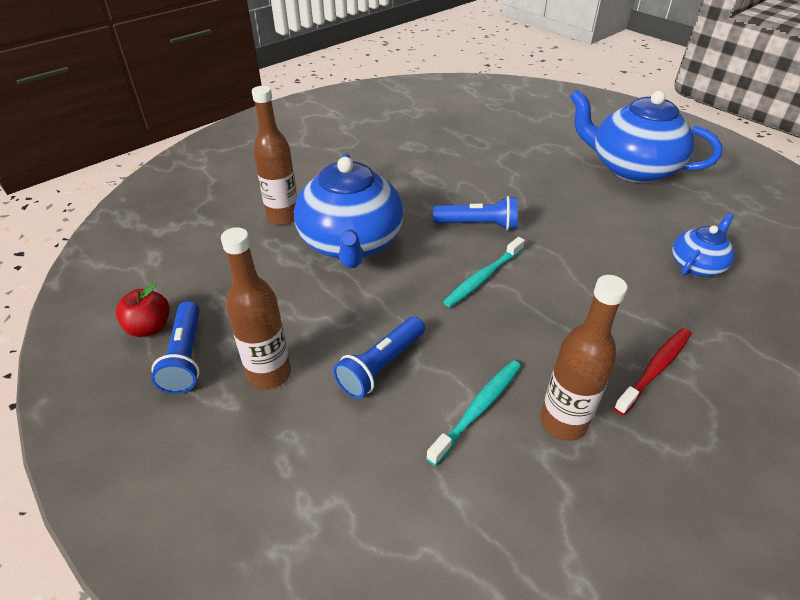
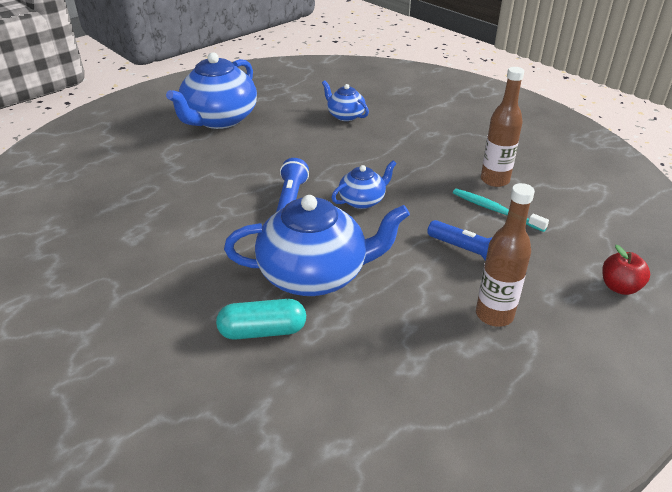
camera: 90 degrees left, 5 degrees down
red apple [116,283,170,337] -> red apple moved to [602,245,650,295]
blue flashlight [151,301,200,394] -> none
brown bottle [252,86,297,225] -> turquoise capsule [216,299,306,340]
turquoise toothbrush [443,237,525,307] -> blue teapot [332,160,397,209]
red toothbrush [614,328,691,415] -> none

